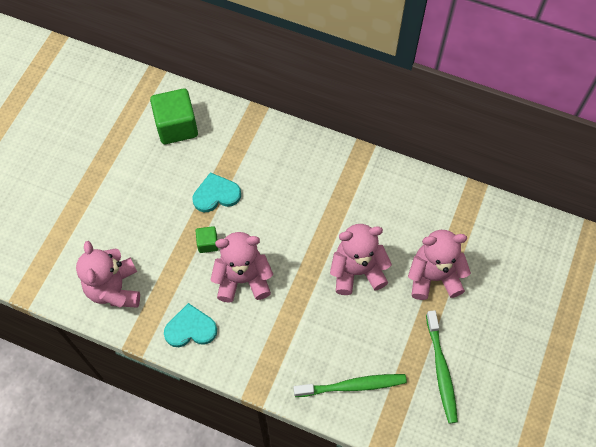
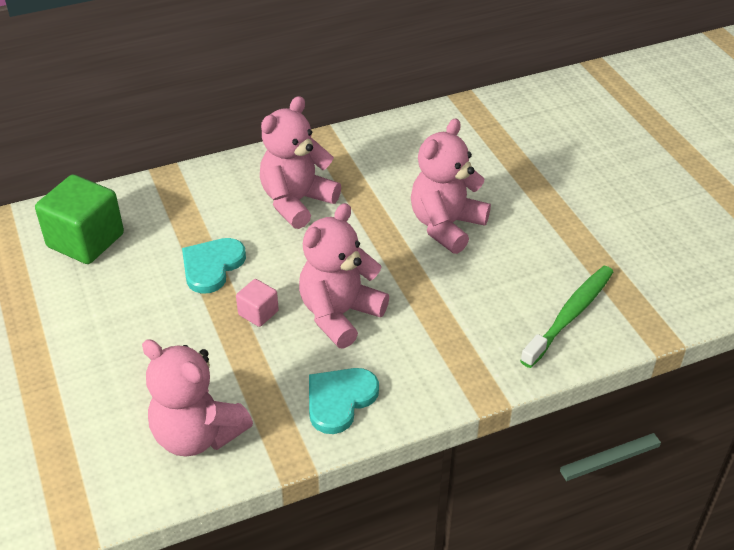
camera: 45 degrees left, 20 degrees down
green cube [196,226,218,253] -> pink cube [236,279,279,327]
pink teddy bear [408,230,471,300] -> pink teddy bear moved to [260,96,341,229]
green toothbrush [426,310,458,423] -> none

